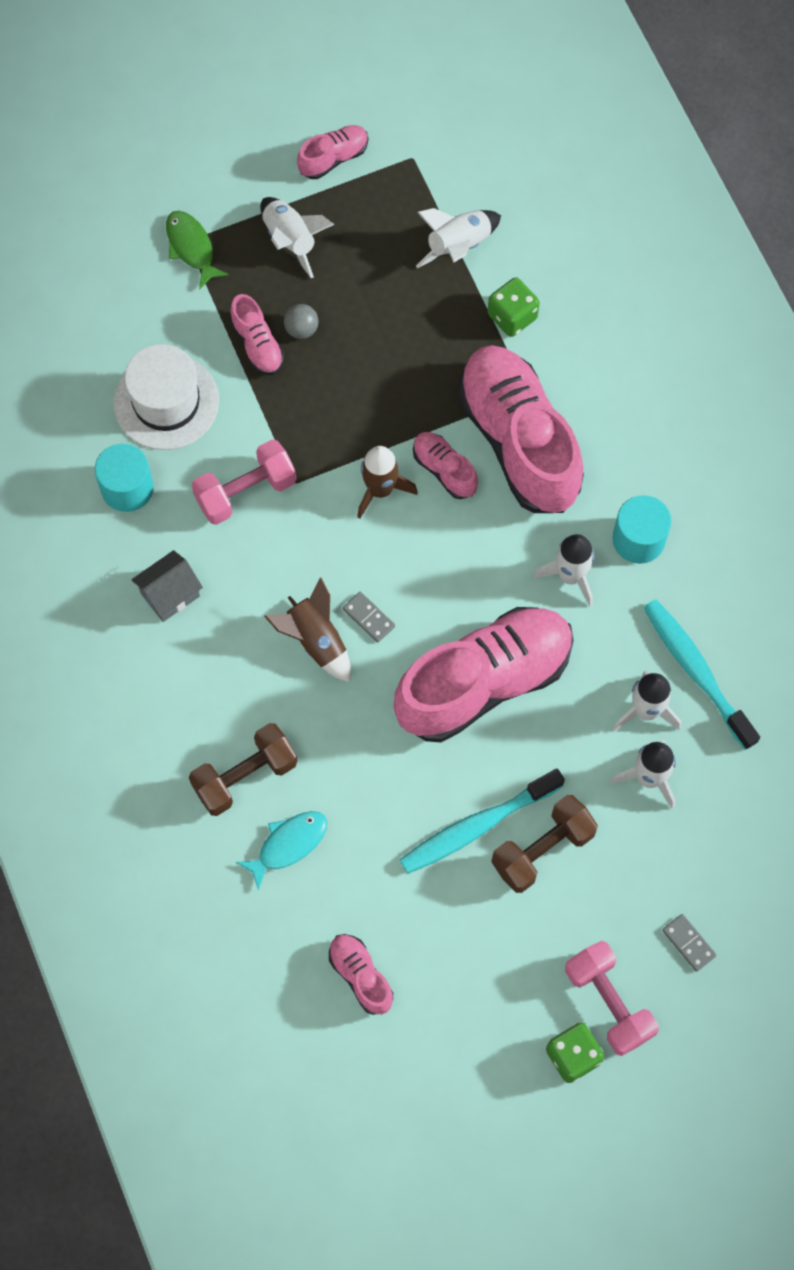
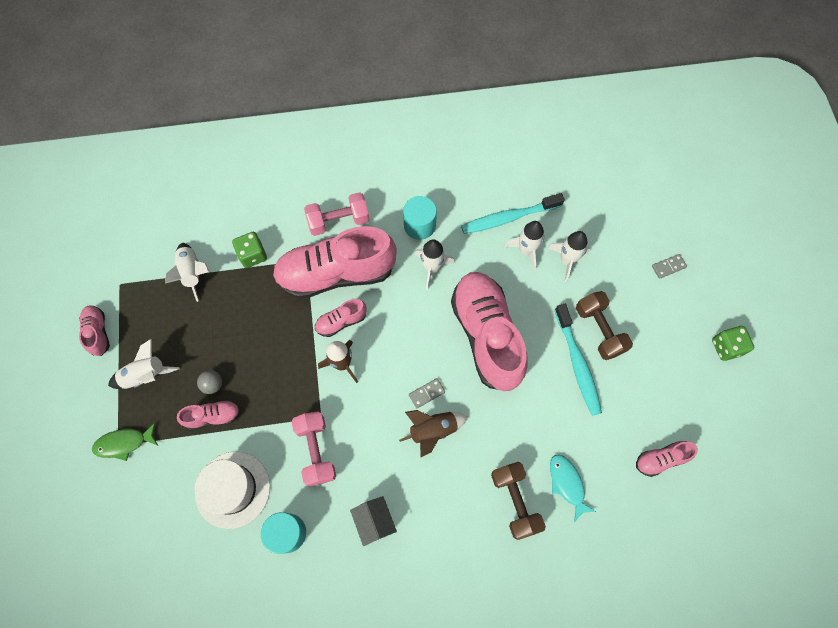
camera: 75 degrees left, 0 degrees up
pink dumbbell [565,941,659,1056] -> pink dumbbell moved to [304,192,369,236]

